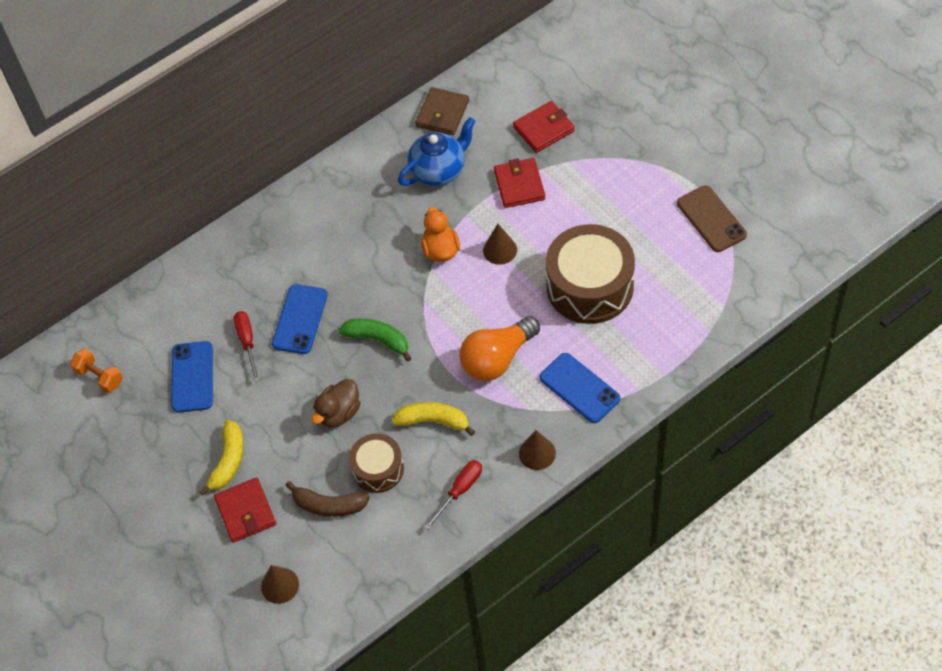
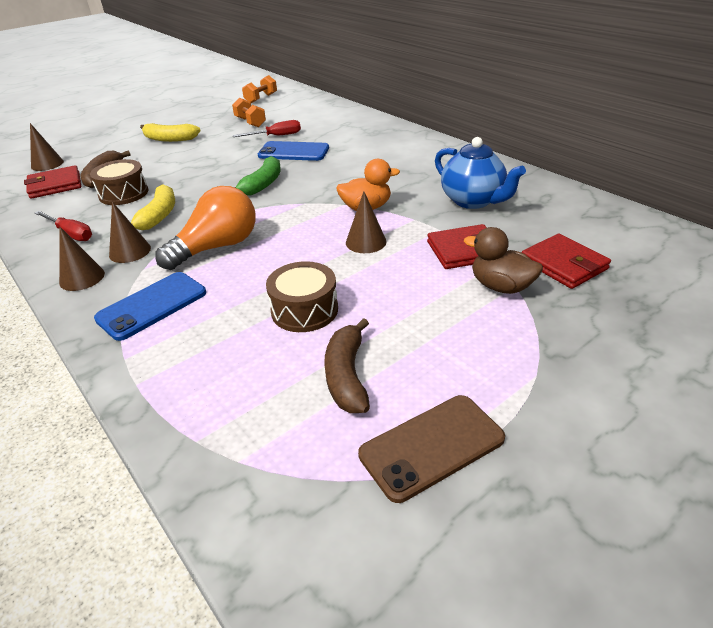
camera: 85 degrees right, 20 degrees down
blue phone [171,341,213,413] -> orange dumbbell [232,98,266,127]
red wallet [214,477,276,543] -> red wallet moved to [24,165,81,199]
brown duck [312,379,360,428] -> brown duck moved to [464,227,543,294]
brown wallet [415,87,469,135] -> none
orange light bulb [459,316,540,381] -> orange light bulb turned 90 degrees clockwise [155,186,256,270]
brown drum [546,224,635,324] -> brown drum [266,261,338,332], size x0.56
none -> brown cone [109,202,151,263]
none -> brown banana [324,318,370,413]

